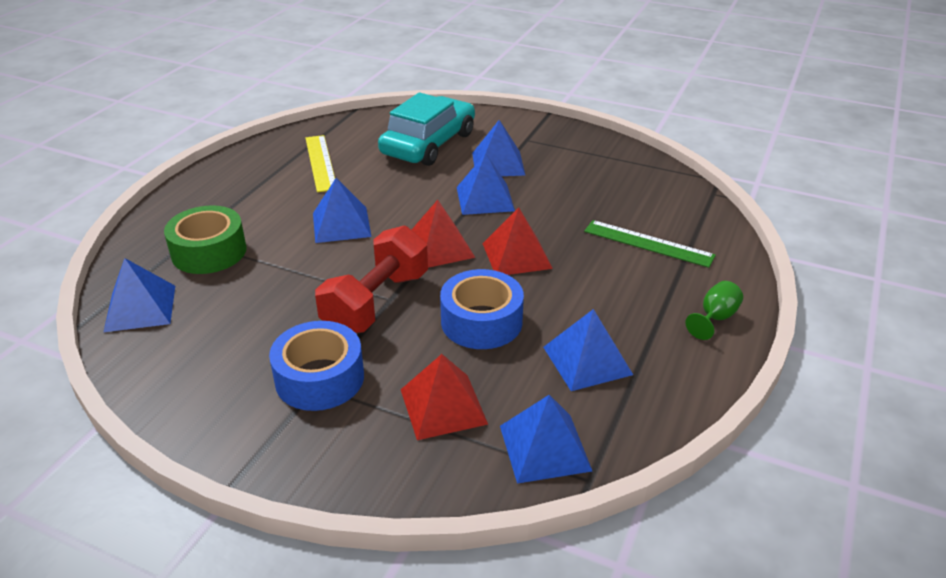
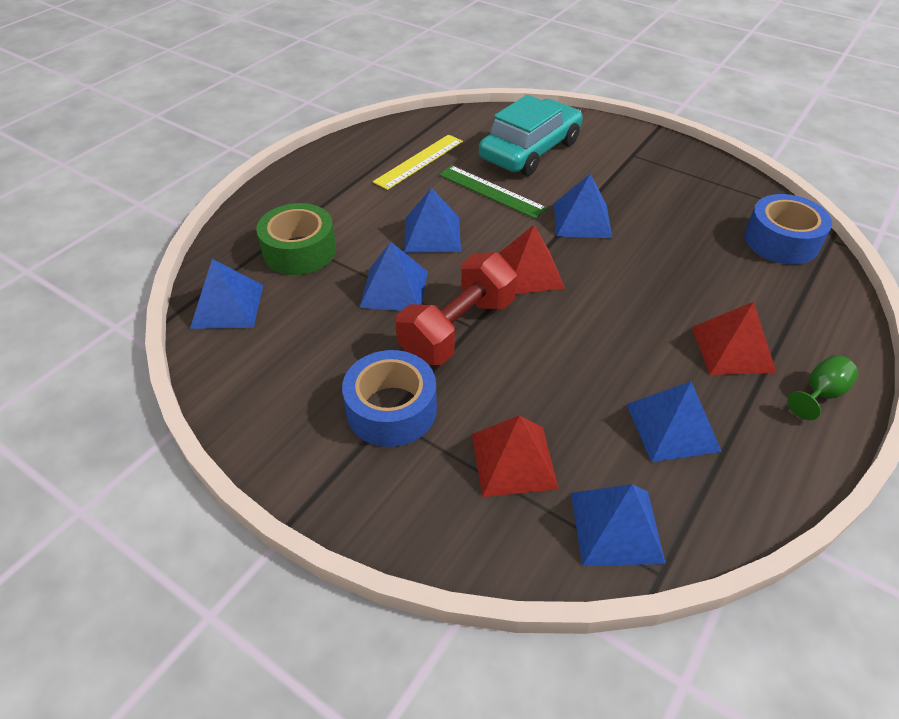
camera: 10 degrees right, 10 degrees up
yellow ruler [305,135,335,192] -> yellow ruler turned 45 degrees clockwise [373,134,463,190]
blue tape [440,269,524,349] -> blue tape moved to [744,194,832,265]
blue pyramid [472,120,525,176] -> blue pyramid moved to [359,242,428,311]
red pyramid [482,208,553,275] -> red pyramid moved to [692,302,776,375]
green ruler [584,220,716,268] -> green ruler moved to [439,165,547,219]

